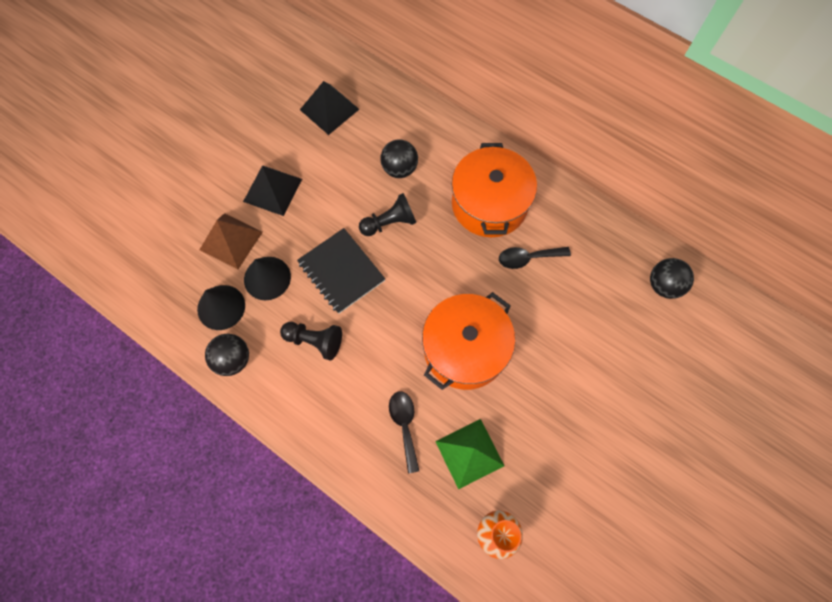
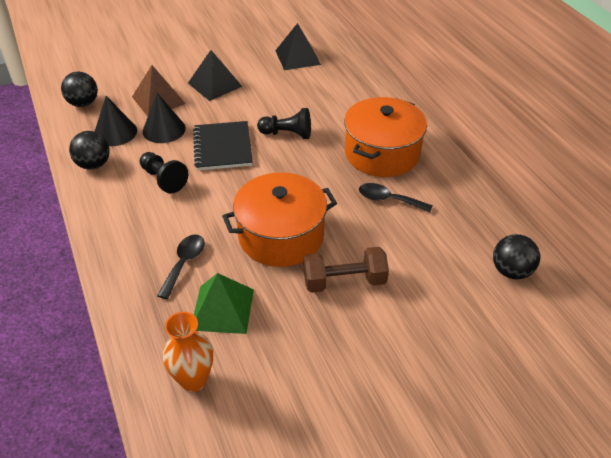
camera: 30 degrees right, 25 degrees down
black ball [380,139,418,178] -> black ball moved to [61,72,98,107]
none -> brown dumbbell [303,247,389,293]

